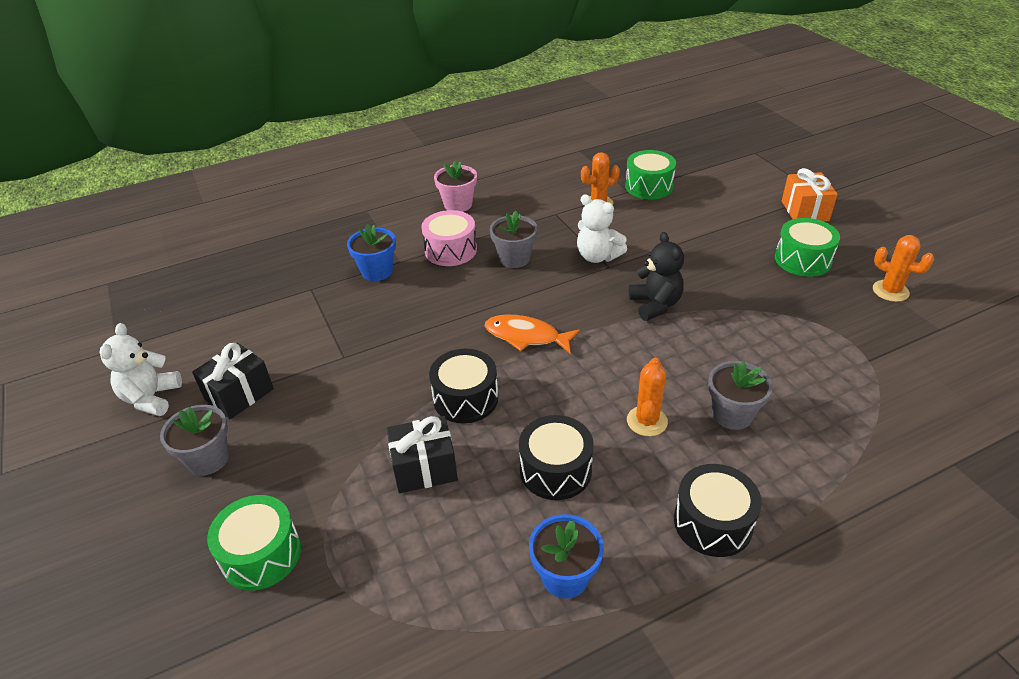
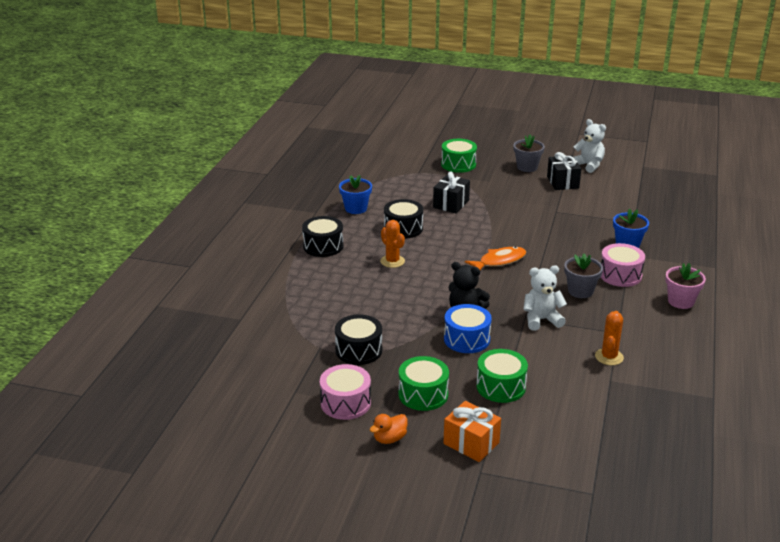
camera: 130 degrees right, 10 degrees down
black drum [429,349,498,423] -> black drum moved to [335,314,382,365]
green drum [625,150,676,199] -> green drum moved to [476,349,528,403]
grey flower pot [708,361,773,430] -> none
orange cactus [873,235,934,302] -> pink drum [320,364,371,420]
none -> orange duck [370,414,408,444]
none -> blue drum [444,304,492,353]

